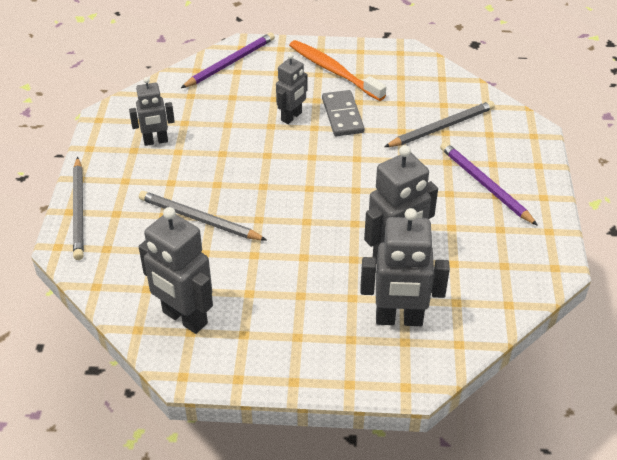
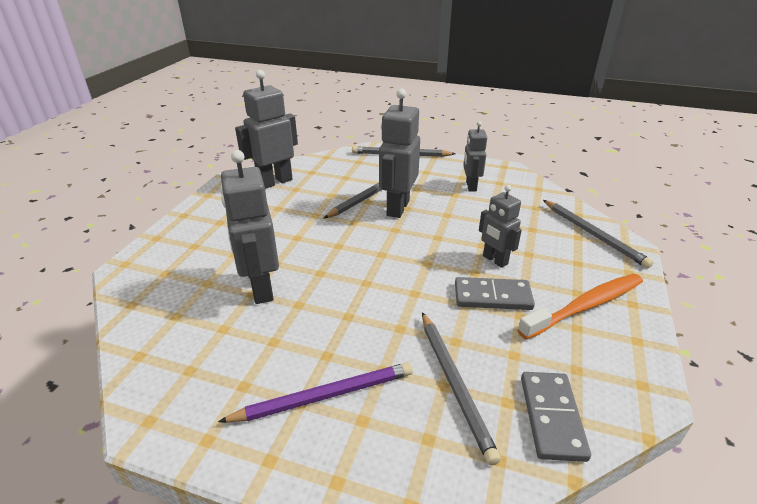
camera: 105 degrees right, 10 degrees down
purple pencil [181,32,275,88] -> grey pencil [543,200,654,268]
grey robot [360,208,450,326] -> grey robot moved to [379,89,420,218]
none -> grey domino [521,372,591,462]

